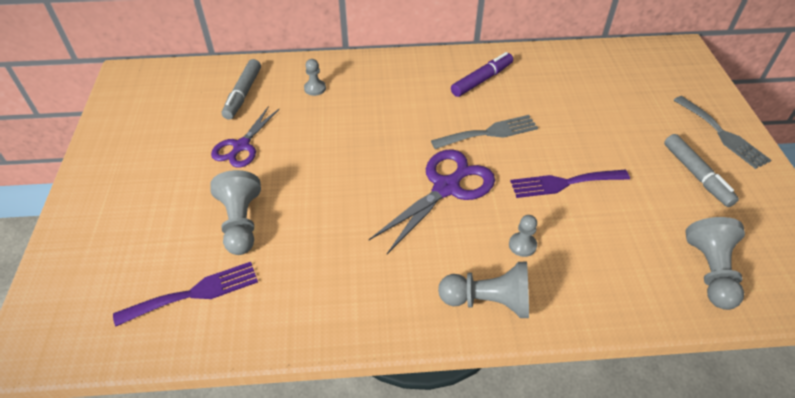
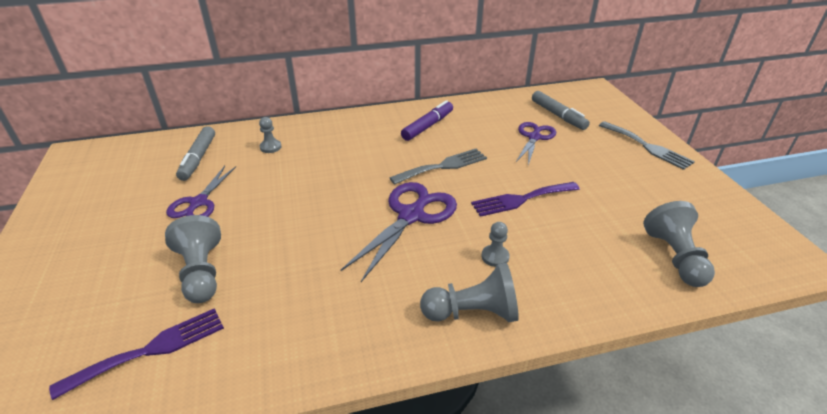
camera: 10 degrees left, 10 degrees down
grey marker [664,134,739,207] -> grey marker moved to [532,91,590,130]
none -> purple scissors [516,122,556,165]

